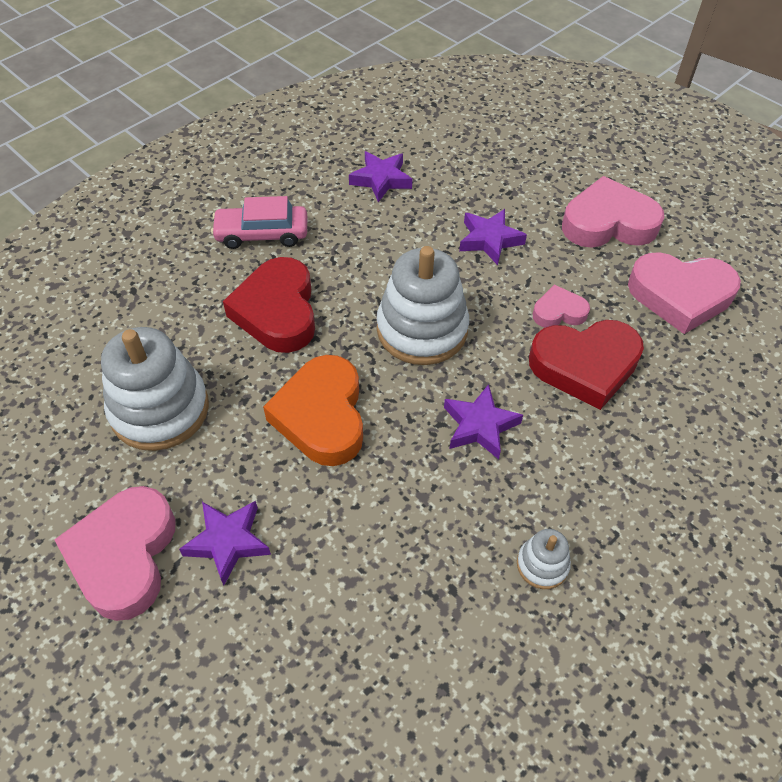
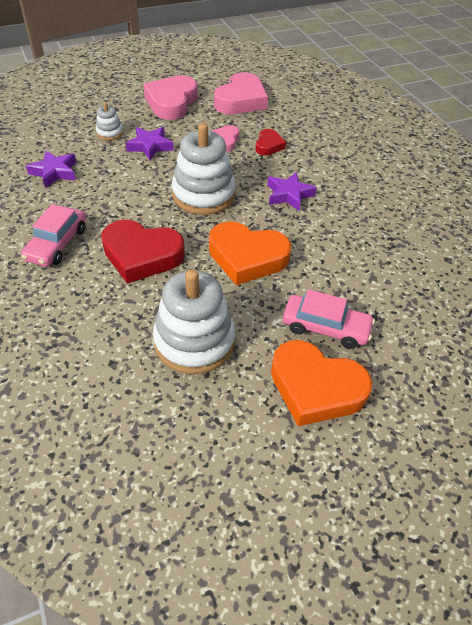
camera: 70 degrees left, 5 degrees down
pink heart [54,486,175,621] -> orange heart [271,340,372,426]
purple star [179,501,271,586] -> pink car [283,289,375,349]
white stacking toy [517,529,571,589] -> white stacking toy moved to [96,102,123,140]
red heart [529,320,644,410] -> red heart [255,129,286,156], size x0.53

